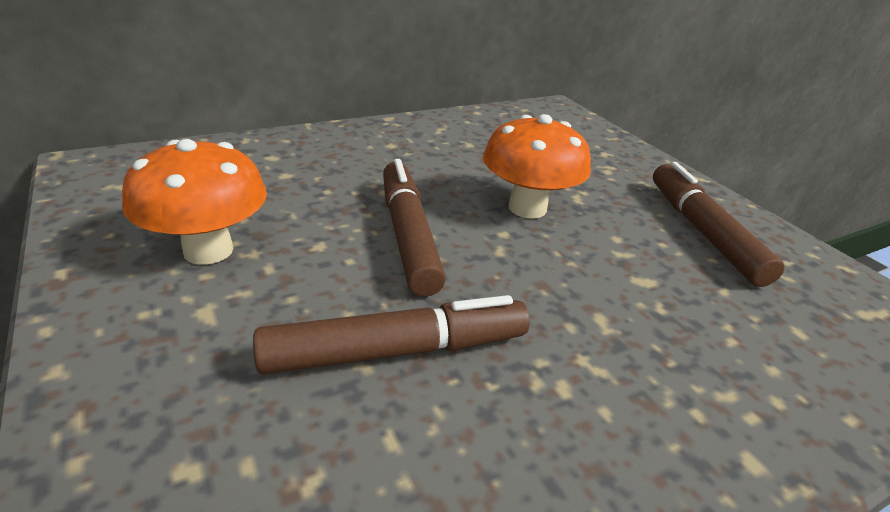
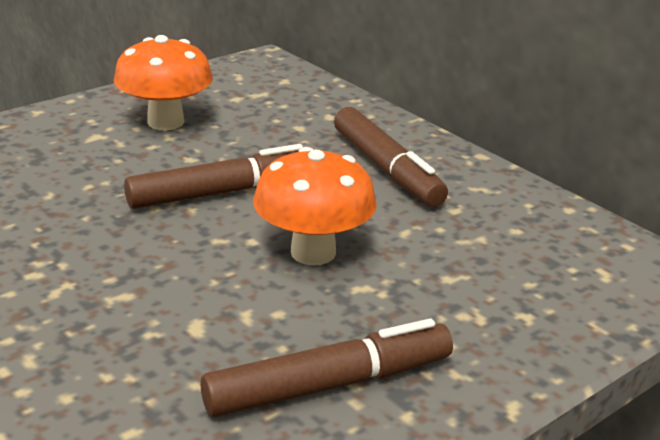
camera: 80 degrees right, 5 degrees down
brown marker [253,295,529,375] -> brown marker moved to [334,107,448,207]

